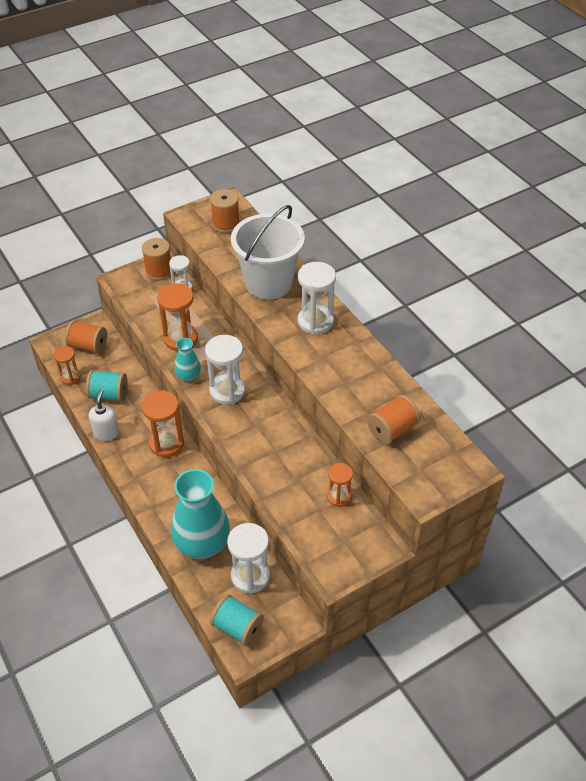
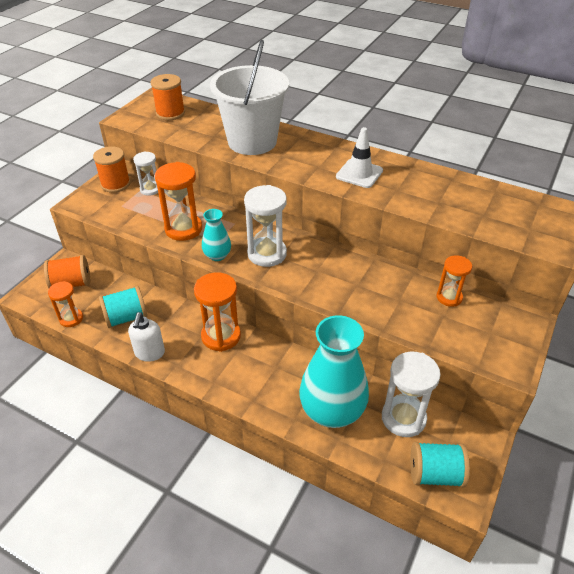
camera: 30 degrees left, 5 degrees down
white soap dispenser [89,389,119,441] -> white soap dispenser turned 150 degrees counterclockwise [128,312,165,362]
white hourglass [298,262,336,335] -> none
orange spool [367,395,420,444] -> none
none -> white traffic cone [336,127,383,188]

